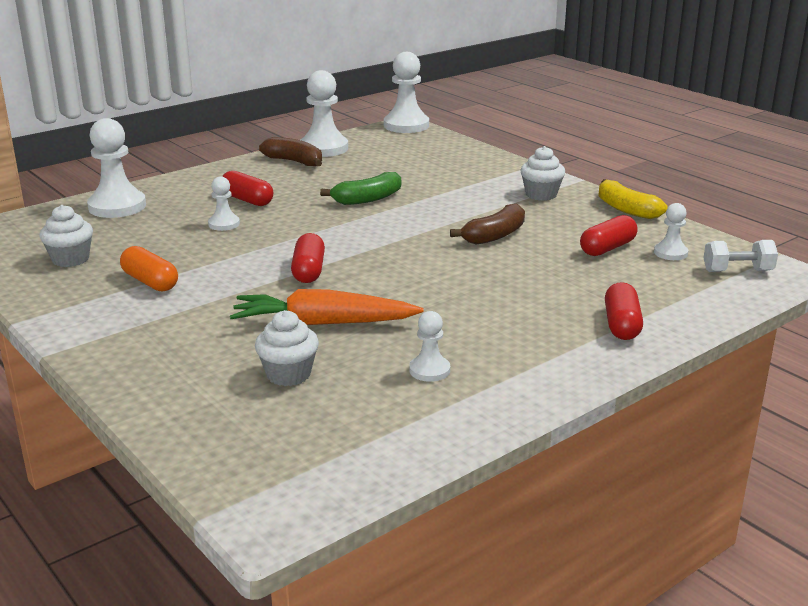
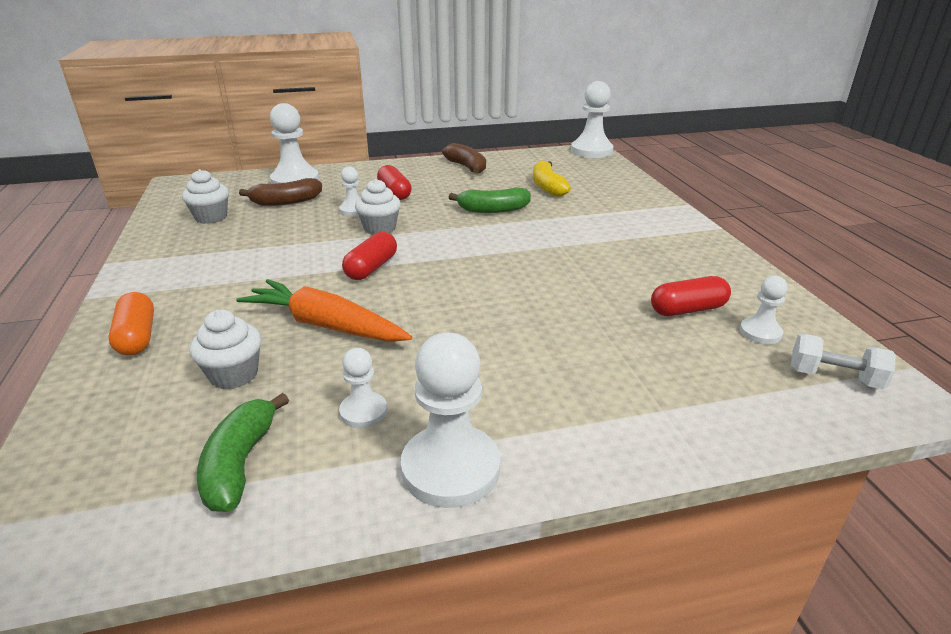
camera: 25 degrees right, 5 degrees up
orange capsule [120,246,178,292] -> orange capsule moved to [109,292,154,356]
white pawn [301,70,348,157] -> white pawn moved to [401,333,500,508]
brown banana [450,204,525,245] -> brown banana moved to [239,178,322,206]
white cupcake [520,146,565,201] -> white cupcake moved to [355,179,401,235]
yellow banana [598,179,668,219] -> yellow banana moved to [533,160,571,197]
red capsule [605,282,643,340] -> none
none -> green banana [197,393,289,512]

